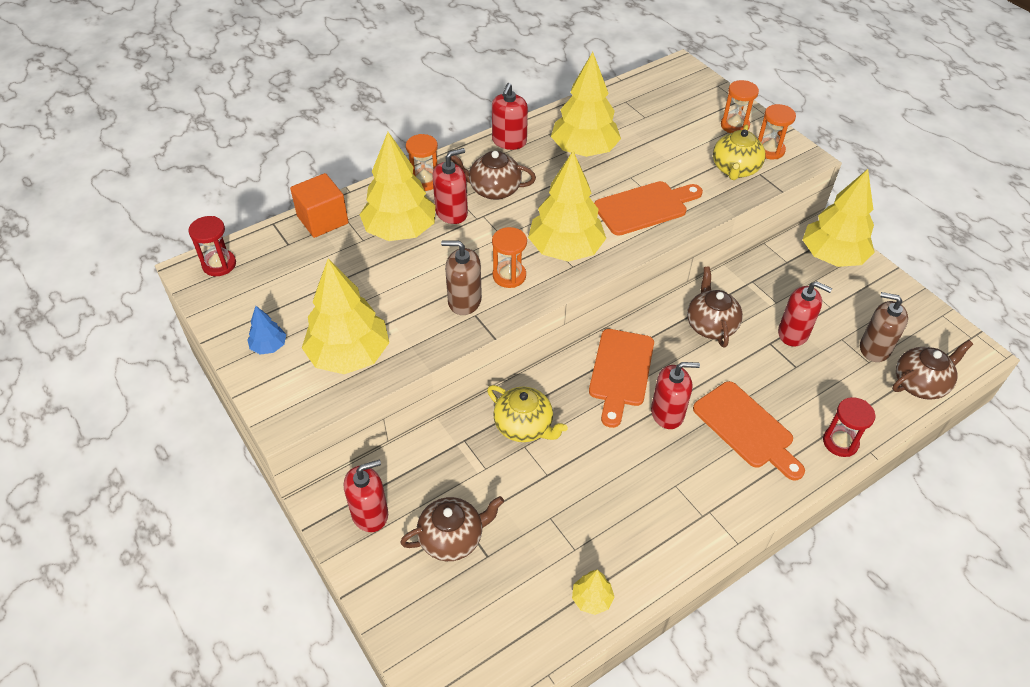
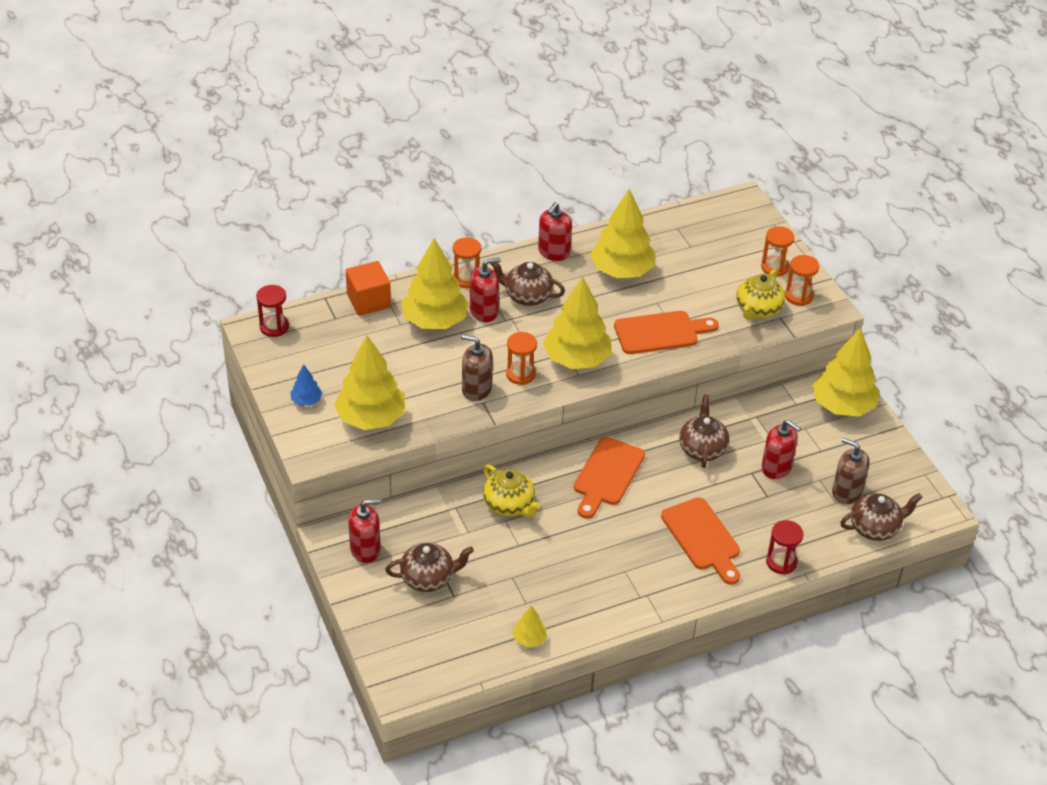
camera: 10 degrees right, 5 degrees down
red soap dispenser [651,362,700,429] -> none

